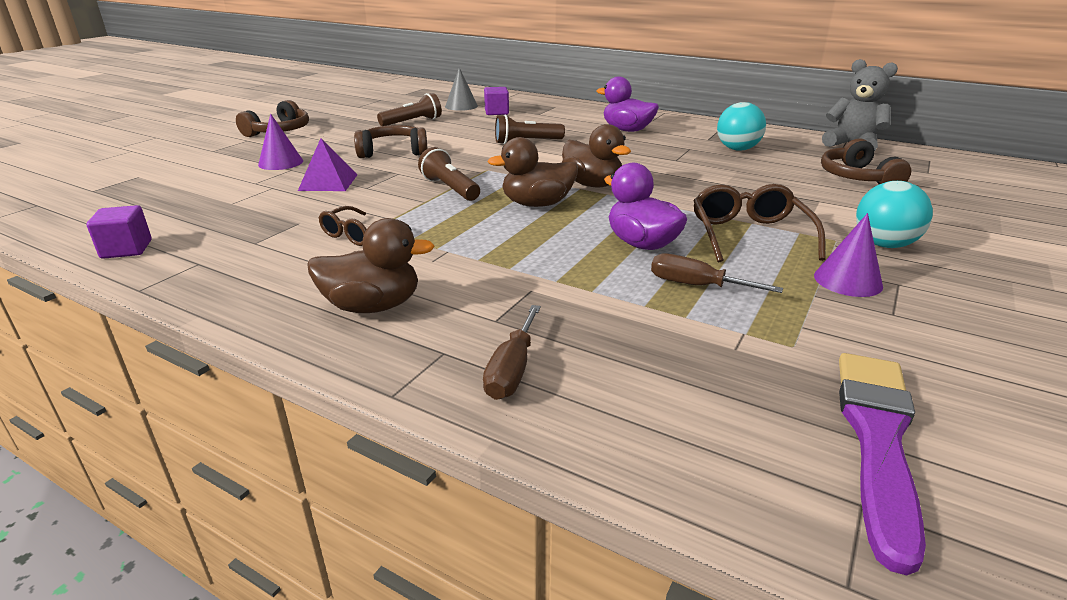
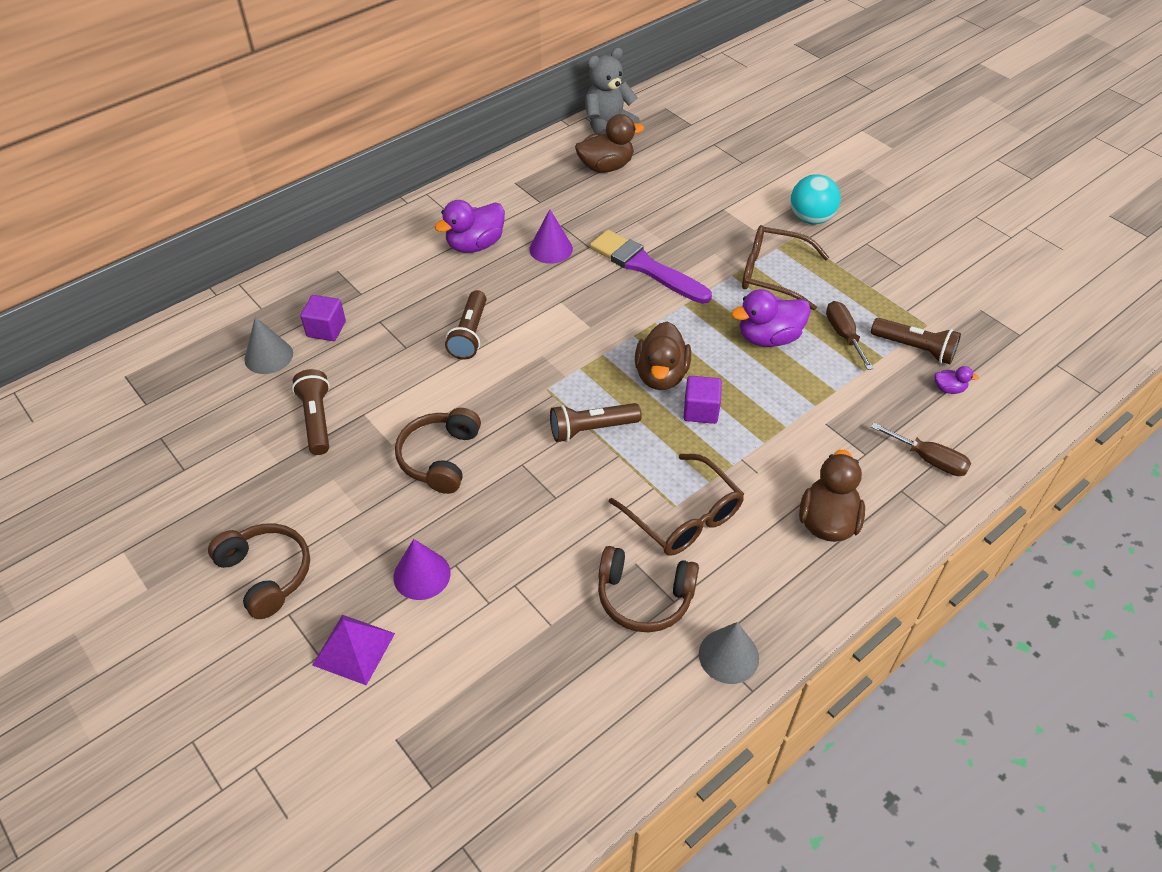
camera: 70 degrees left, 20 degrees up
purple cube [87,205,151,259] -> purple cube moved to [684,376,722,424]
purple pyramid [298,138,357,191] -> purple pyramid moved to [312,615,395,686]
brown glasses [319,206,409,246] -> brown glasses [609,454,744,556], size x1.56
brown duck [562,124,631,187] -> brown duck moved to [575,114,644,173]
brown screwdriver [651,253,783,293] -> brown screwdriver turned 120 degrees clockwise [826,301,874,370]
turquoise ball [717,102,766,151] -> none
purple cone [814,213,883,297] -> purple cone moved to [529,209,573,264]
brown headphones [821,138,911,184] -> brown headphones moved to [598,546,699,632]
purple brush [839,353,926,575] -> purple brush moved to [590,230,712,304]
none -> grey cone [699,622,759,684]
none -> brown flashlight [871,318,961,364]
none -> purple duck [934,366,979,394]

